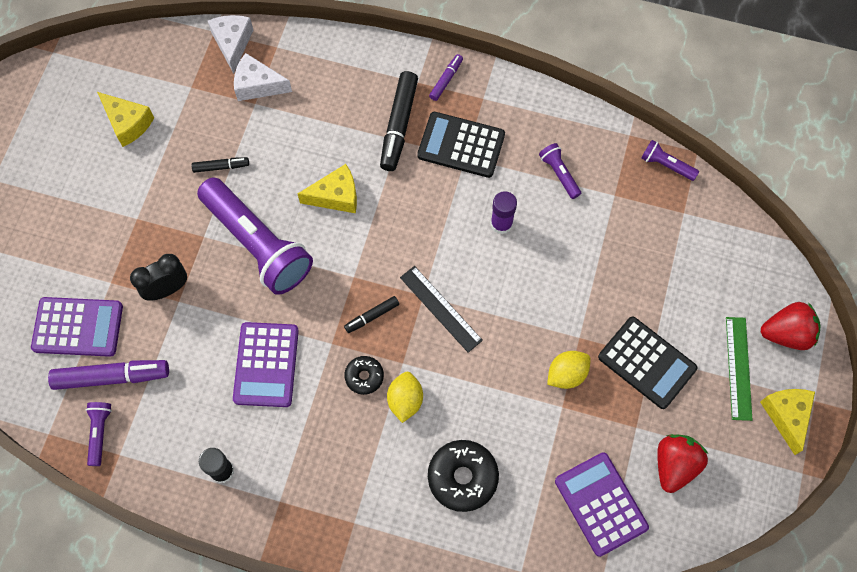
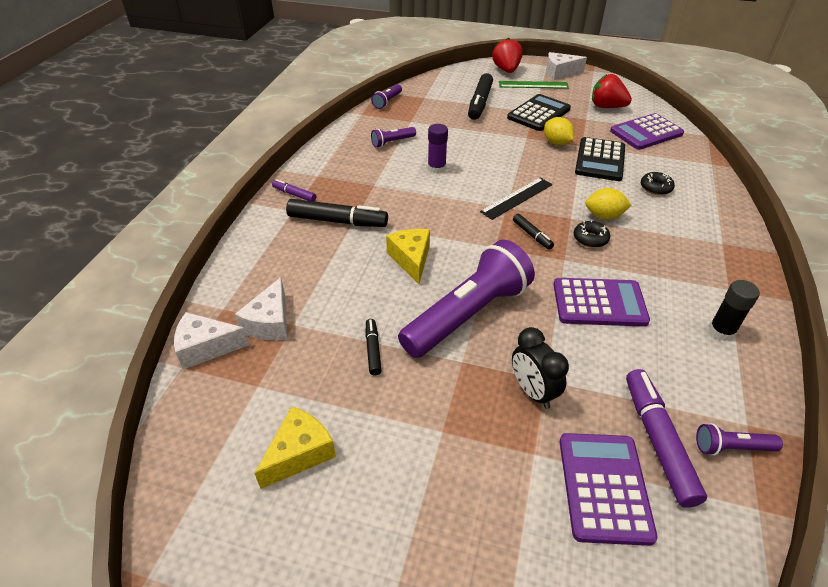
camera: 90 degrees left, 25 degrees down
black calculator [417,112,505,178] -> black calculator moved to [575,137,625,181]
black donut [428,440,499,512] -> black donut [641,172,675,195], size x0.57
yellow cheese [760,389,815,455] -> white cheese [546,52,587,80]
none -> black marker [468,73,493,120]

